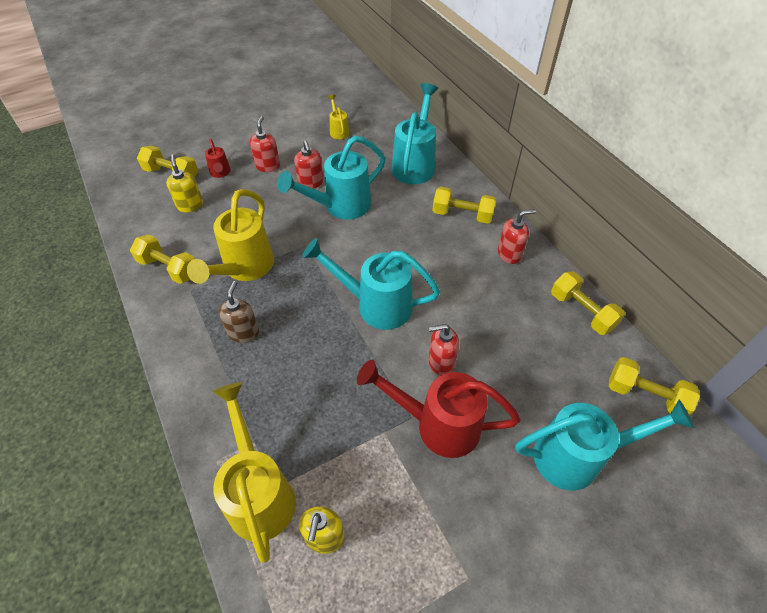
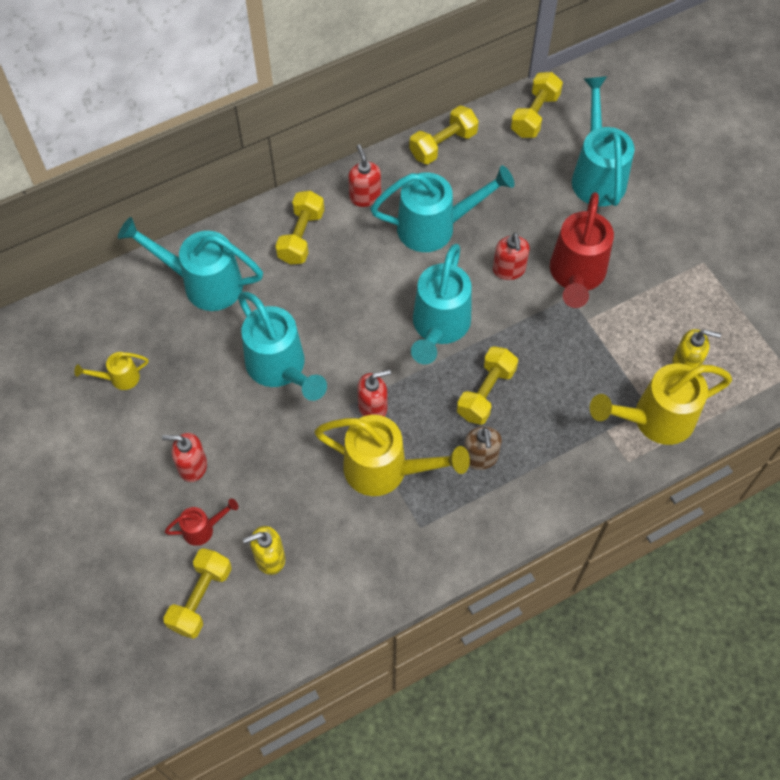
camera: 90 degrees left, 10 degrees up
yellow dumbbell [130,234,195,284] -> yellow dumbbell moved to [457,346,518,425]
brown soap dispenser [219,281,259,343] -> brown soap dispenser turned 105 degrees counterclockwise [464,426,502,470]
red soap dispenser [294,140,323,189] -> red soap dispenser moved to [357,369,391,417]
none -> turquoise watering can [370,166,515,252]

